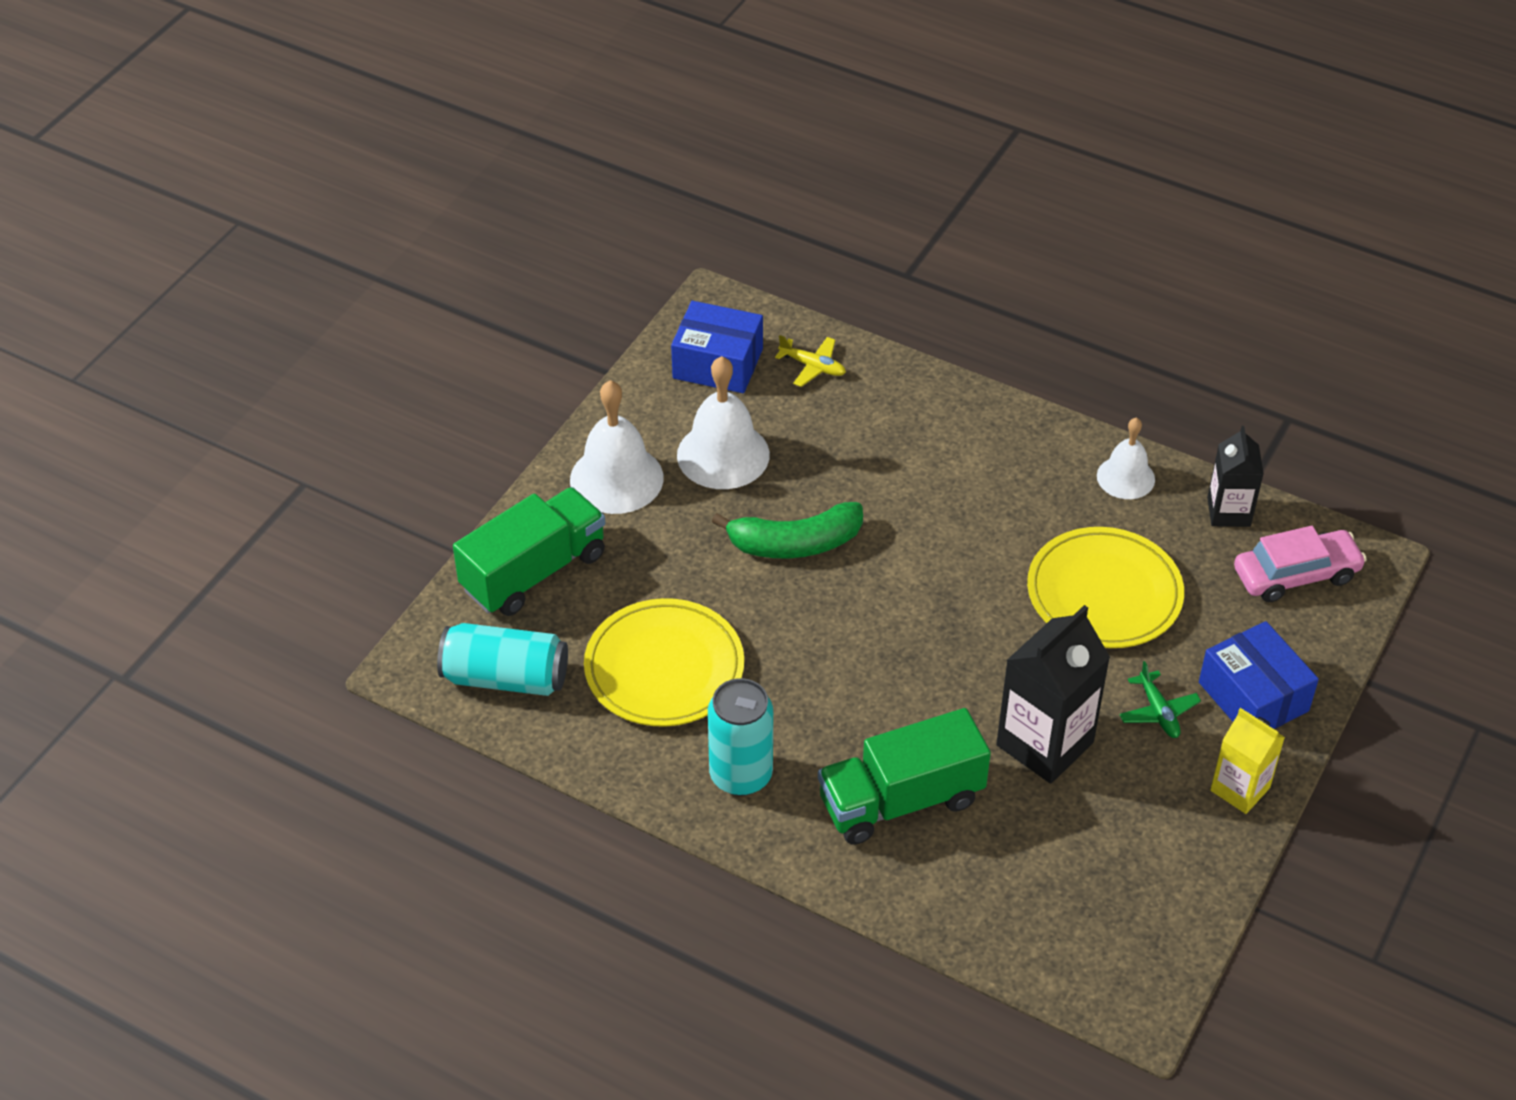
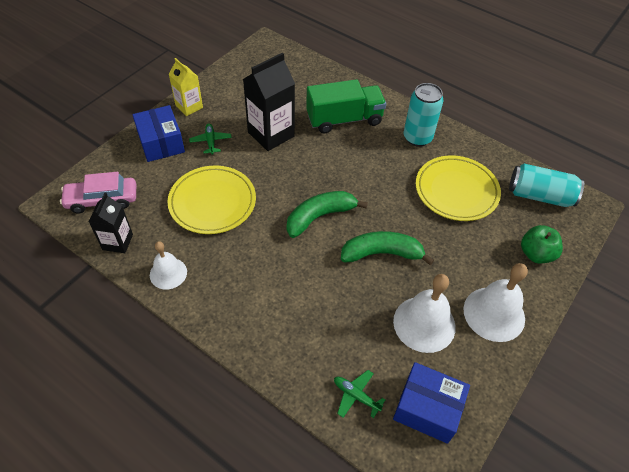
camera: 175 degrees left, 5 degrees up
green truck [453,487,605,616] -> green apple [521,225,563,263]
yellow plane [775,335,846,387] -> green plane [334,370,385,418]
none -> green banana [287,191,368,238]

